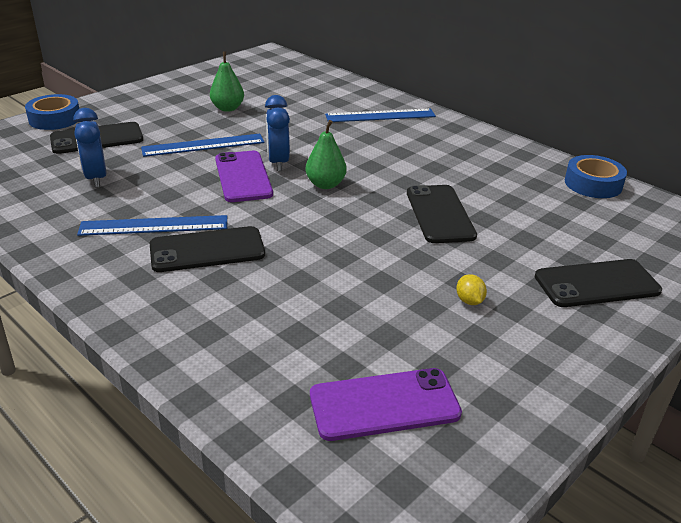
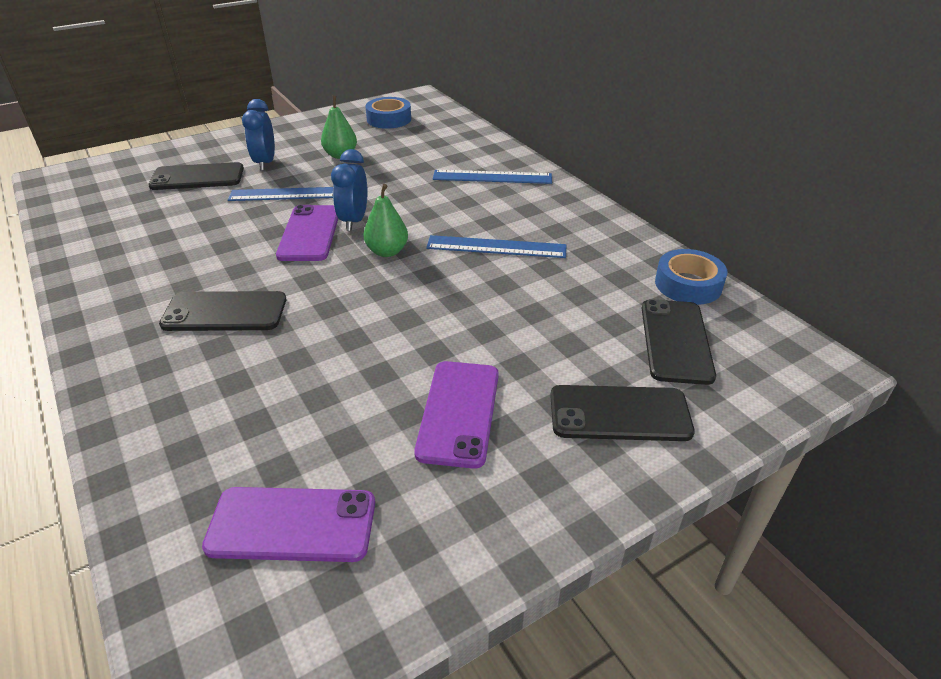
camera: 15 degrees right, 5 degrees up
blue tape [25,94,79,130] -> blue tape moved to [365,97,411,129]
blue clock [73,108,107,188] -> blue clock moved to [242,99,275,171]
blue ruler [77,215,227,236] -> blue ruler moved to [426,235,566,258]
black phone [407,185,477,243] -> black phone moved to [642,299,716,385]
yellow lemon [456,274,487,305] -> purple phone [414,361,499,469]

